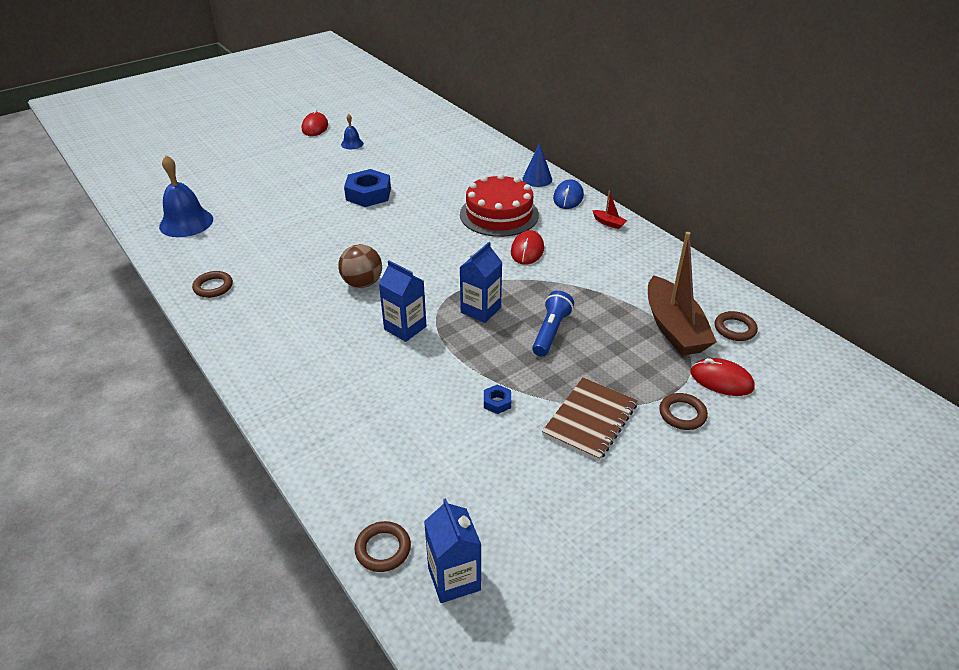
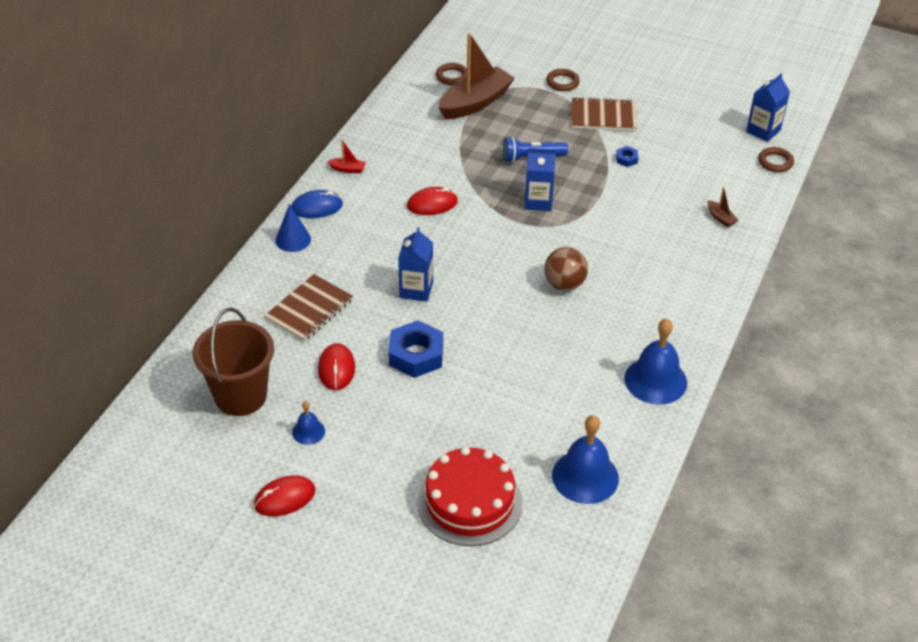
camera: 120 degrees left, 5 degrees up
brown ring [192,271,233,298] -> blue bell [625,318,687,405]
blue carton [379,260,426,342] -> blue carton moved to [398,227,433,302]
red cake [460,174,539,237] -> red cake moved to [417,447,523,546]
red boat [592,191,627,229] -> red boat turned 90 degrees clockwise [327,140,366,173]
red mouse [690,358,755,396] -> red mouse moved to [318,343,355,390]
none -> brown bucket [192,308,274,416]
none -> brown notebook [264,274,353,342]
none -> brown boat [707,187,738,227]

